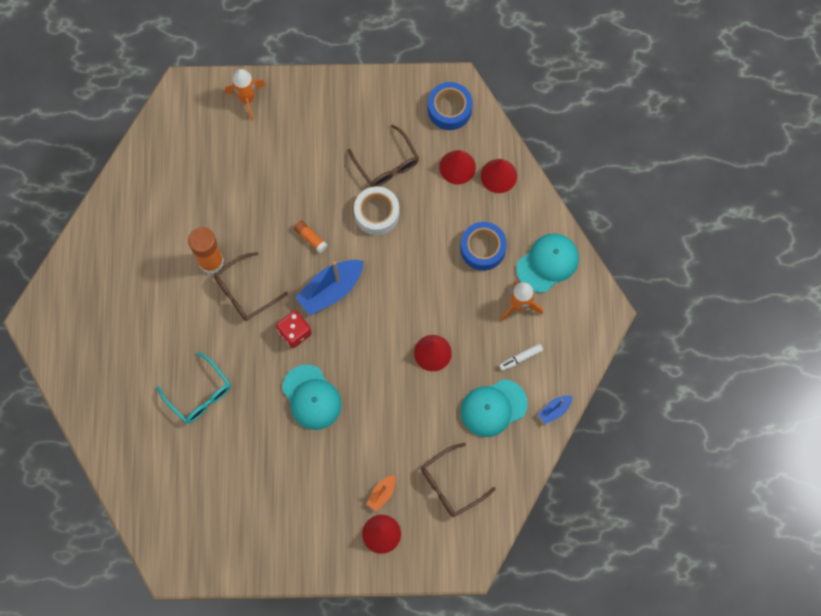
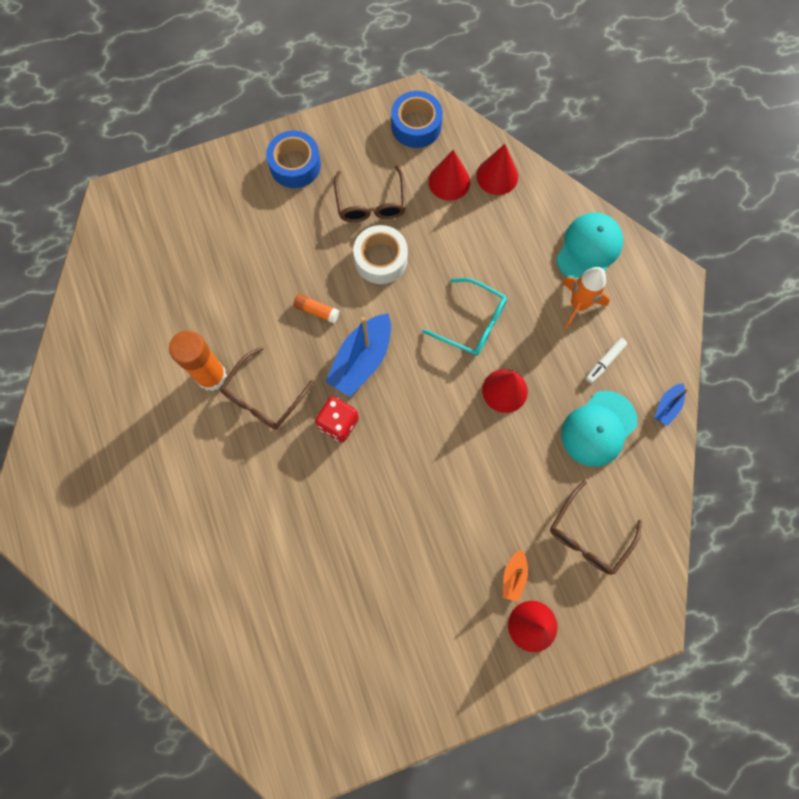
camera: 20 degrees left, 0 degrees up
turquoise glasses [157,352,231,424] -> turquoise glasses moved to [422,278,507,356]
orange rocket [225,69,266,120] -> none
turquoise cap [282,365,342,430] -> none
brown glasses [348,124,419,187] -> brown glasses turned 45 degrees clockwise [334,165,406,222]
blue tape [460,222,507,271] -> blue tape moved to [266,130,321,188]

